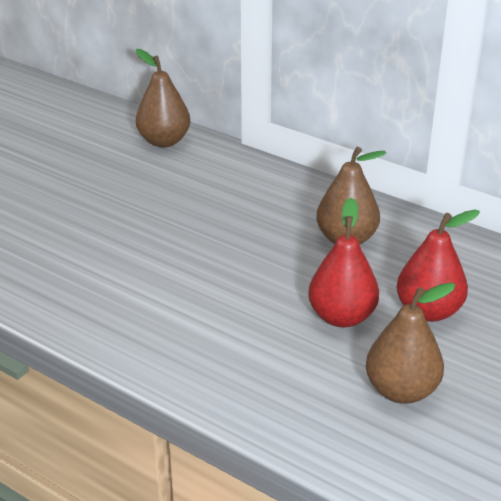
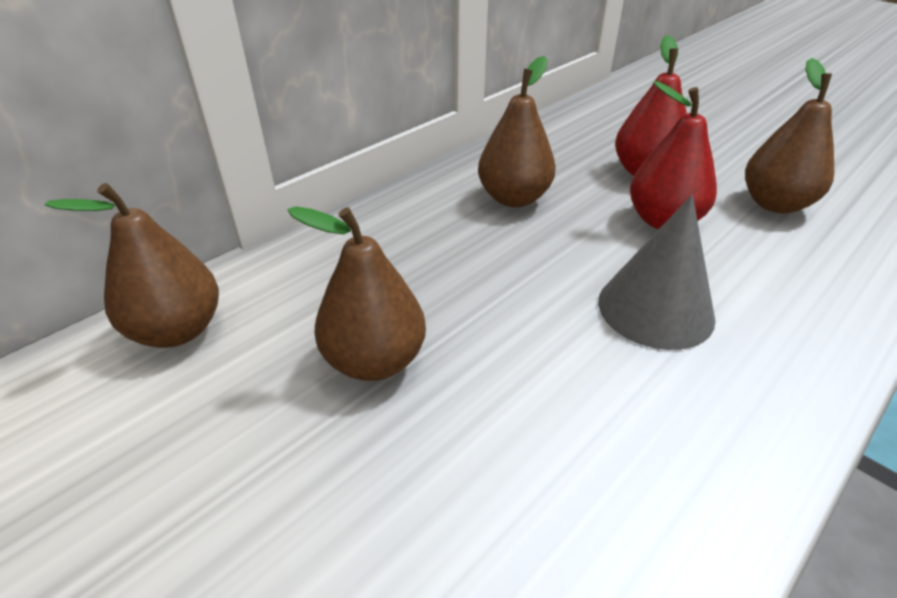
camera: 80 degrees left, 5 degrees up
none -> brown pear [287,206,426,381]
none -> grey cone [598,195,716,350]

